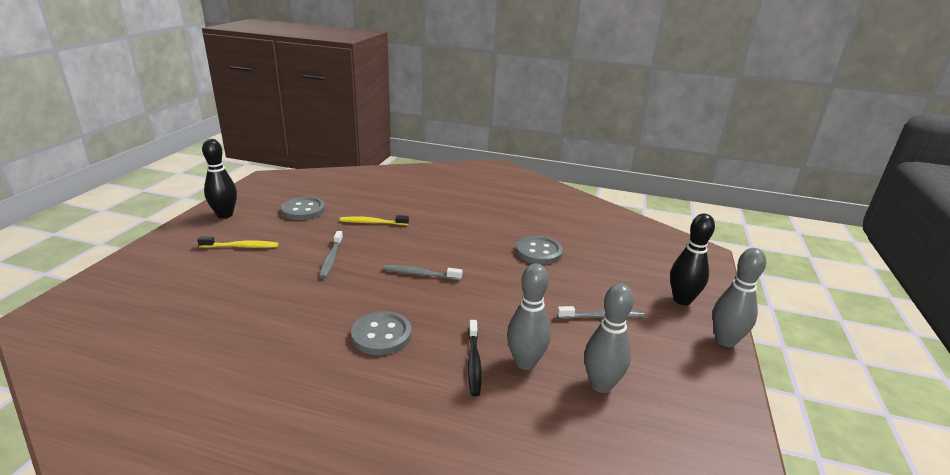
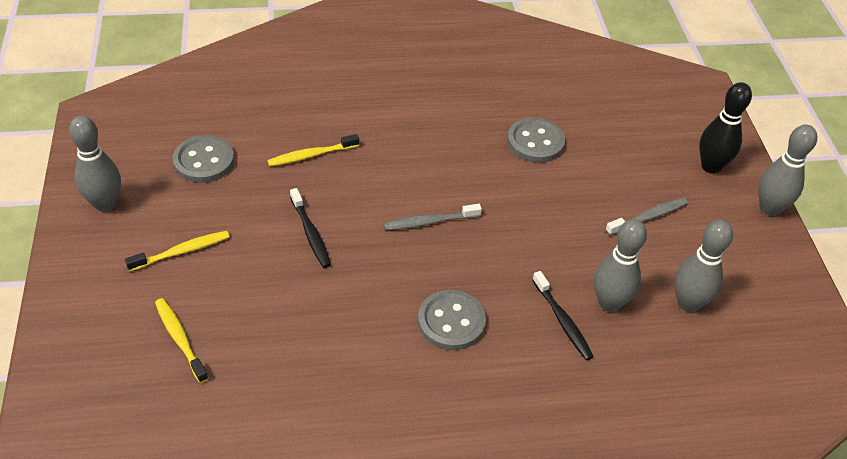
camera: 25 degrees left, 20 degrees up
black bowling pin [202,139,237,219] -> grey bowling pin [69,116,121,212]
grey toothbrush [319,231,343,279] -> black toothbrush [290,188,331,268]
none -> yellow toothbrush [155,298,209,383]

